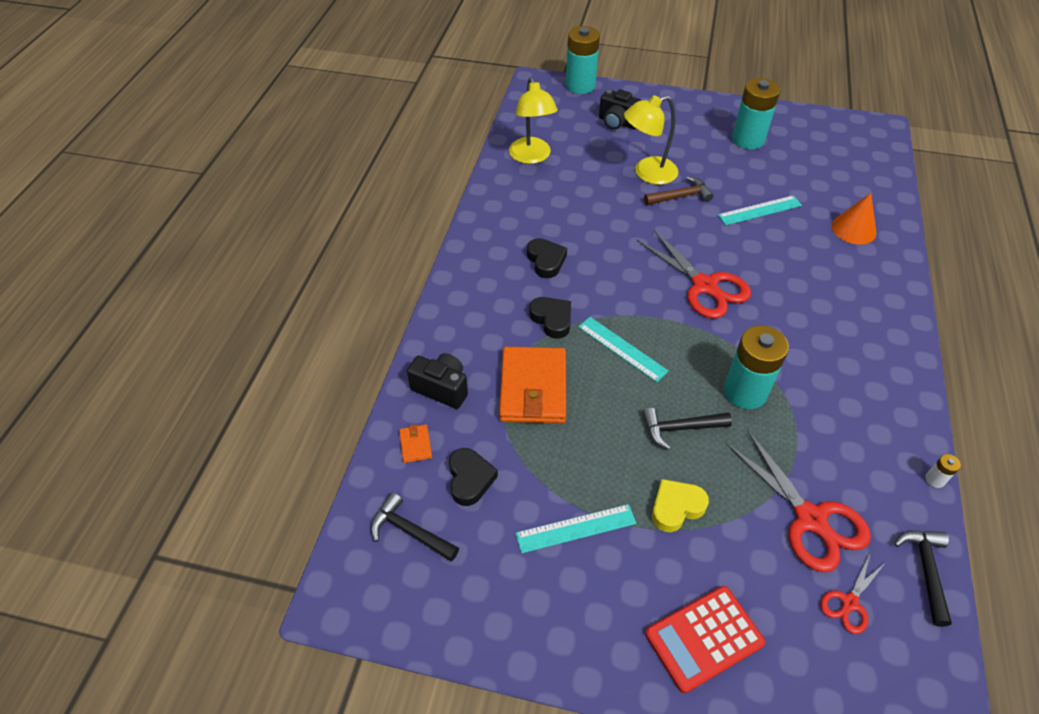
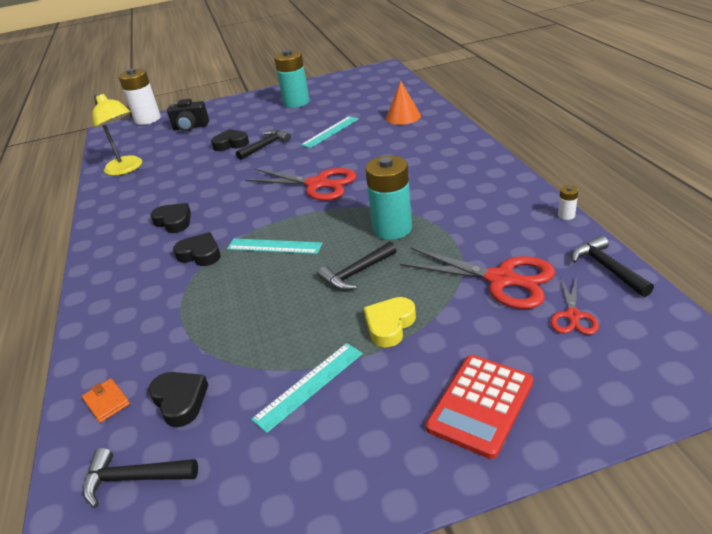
camera: 25 degrees left, 15 degrees down
black camera [407,353,468,409] -> none
orange wallet [499,347,566,424] -> none
turquoise battery [565,26,600,94] -> white battery [118,68,161,125]
yellow lamp [624,95,678,185] -> black heart [211,129,249,151]
brown hammer [644,176,713,205] -> black hammer [236,130,291,160]

